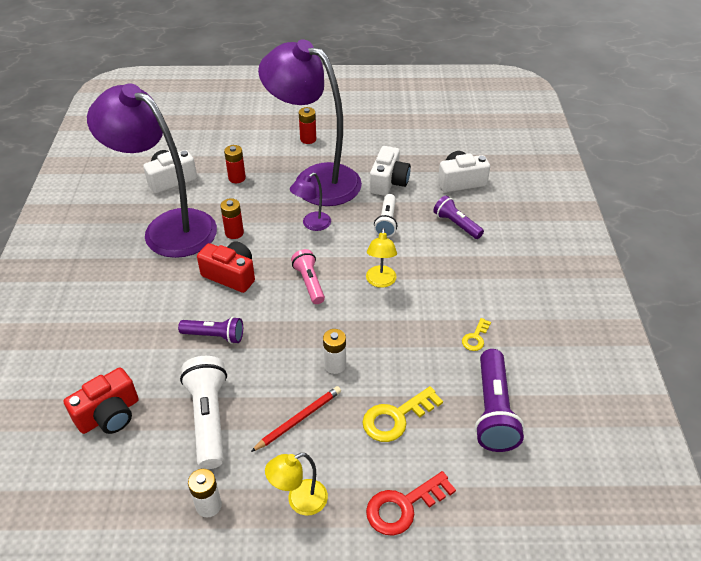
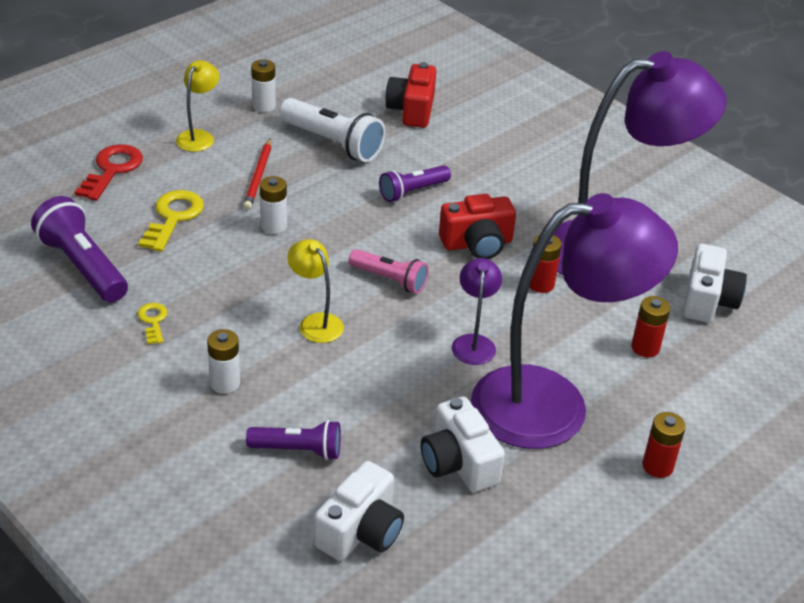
camera: 135 degrees right, 5 degrees down
white flashlight [374,194,397,237] -> none
none -> white battery [207,329,240,394]

